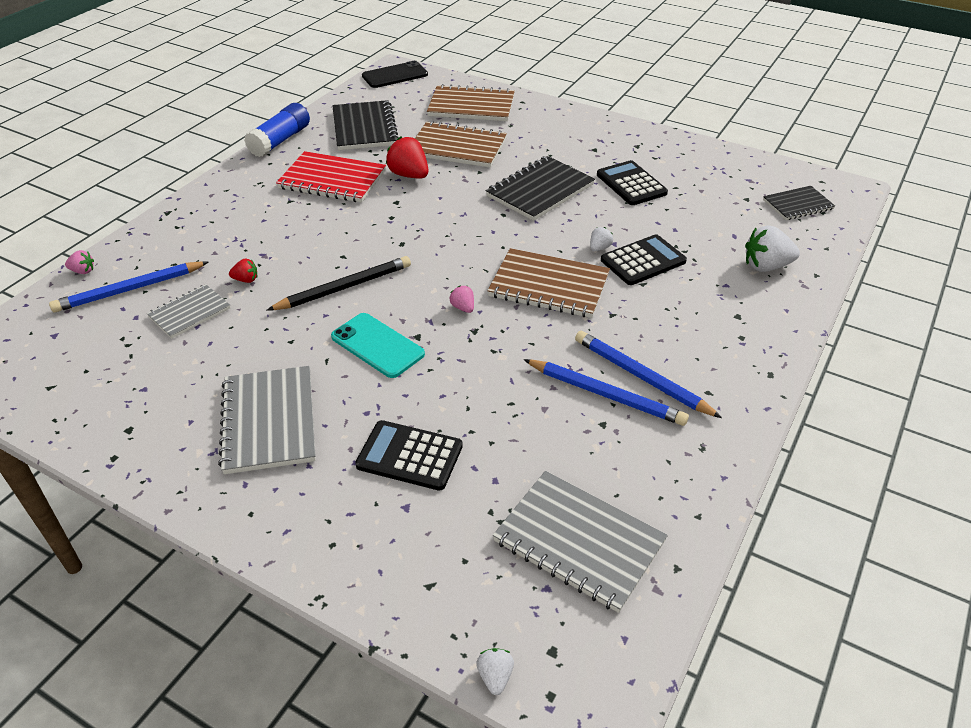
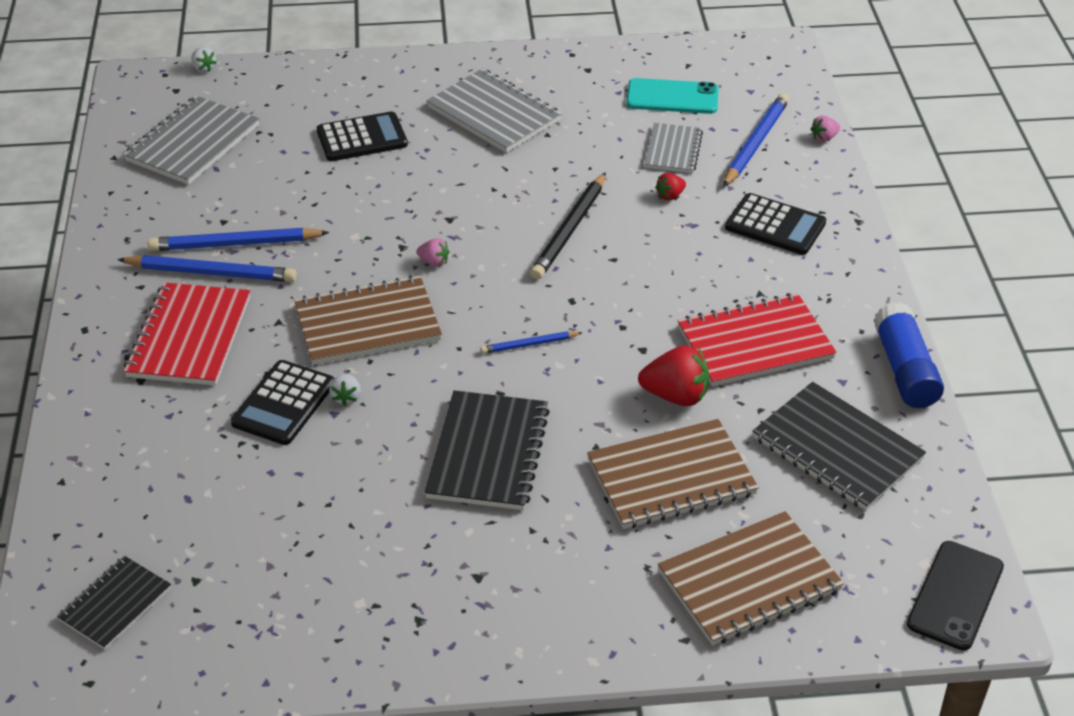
camera: 145 degrees right, 0 degrees up
turquoise phone [331,313,425,378] -> turquoise phone moved to [626,78,719,114]
grey notebook [493,471,668,613] -> grey notebook turned 60 degrees counterclockwise [123,96,259,185]
black calculator [597,160,668,205] -> black calculator moved to [725,193,826,255]
white strawberry [745,225,800,272] -> none
none -> red notebook [124,282,250,385]
none -> blue pencil [480,331,583,354]

